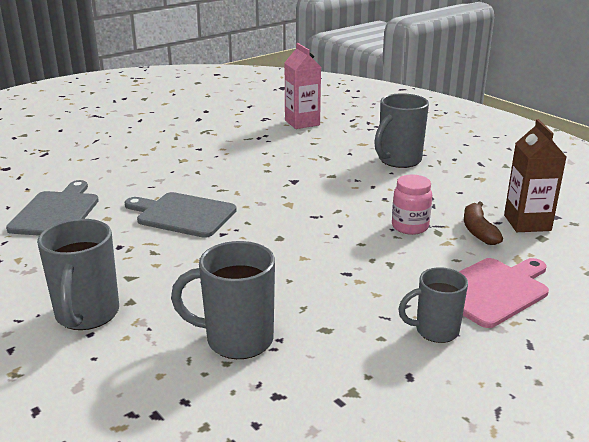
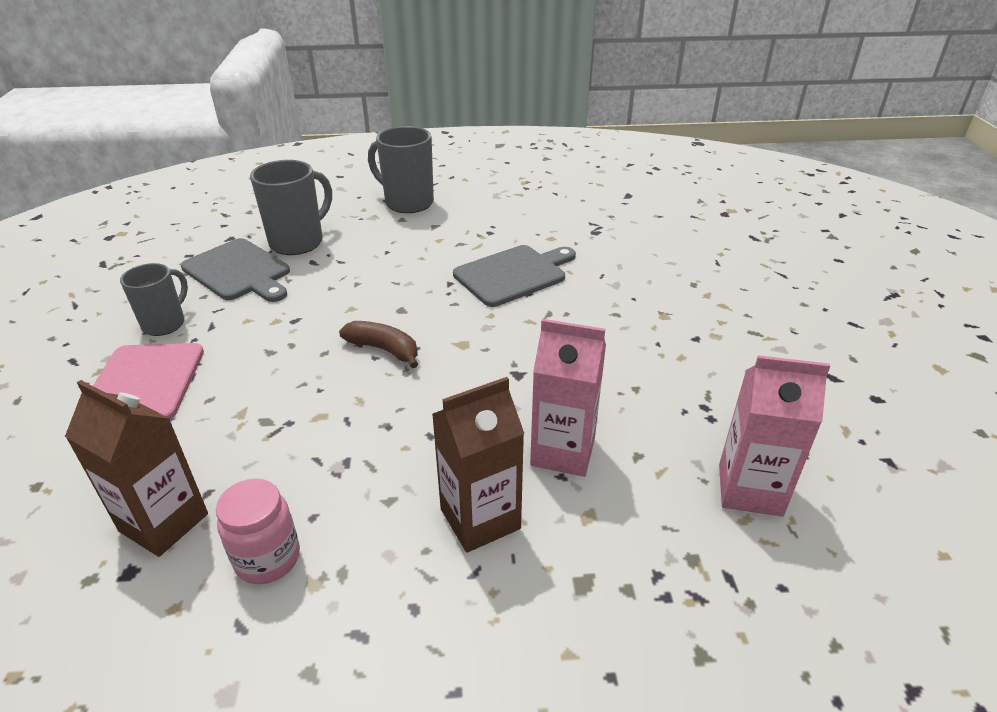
camera: 125 degrees right, 10 degrees up
grey cutting board [6,180,99,236] -> grey cutting board moved to [181,238,290,302]
grey mug [374,93,429,168] -> brown carton [432,377,524,553]
pink jar [392,175,432,235] -> pink jar moved to [216,478,300,584]
brown banana [464,201,503,245] -> brown banana moved to [339,321,418,368]
none -> pink carton [530,319,606,477]

